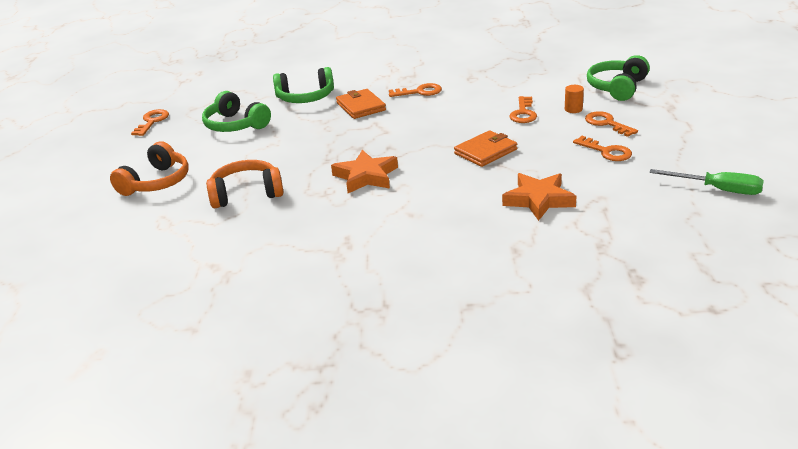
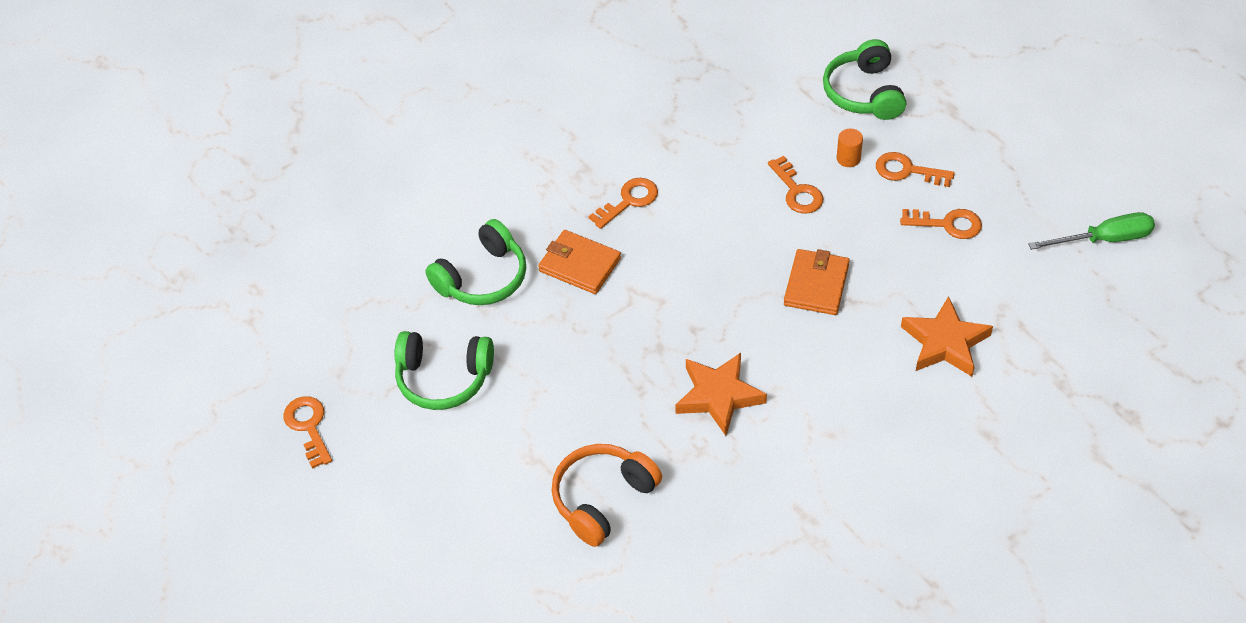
camera: 35 degrees left, 20 degrees up
orange headphones [110,141,189,196] -> none

